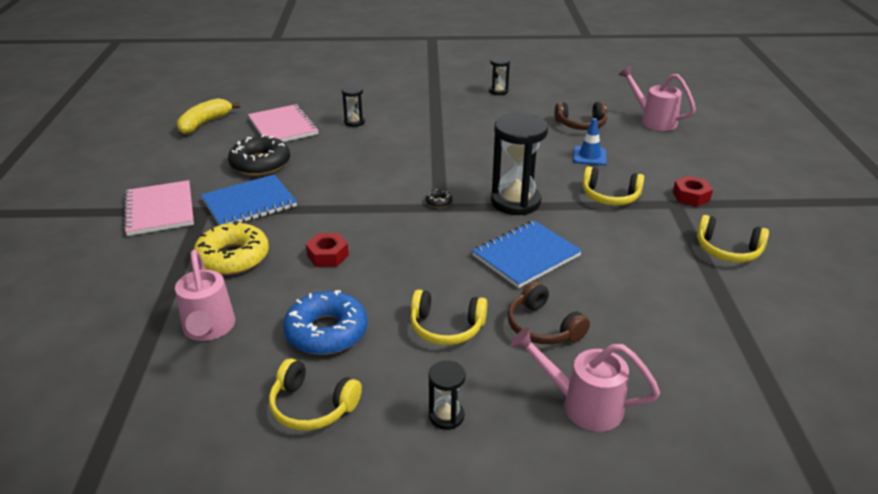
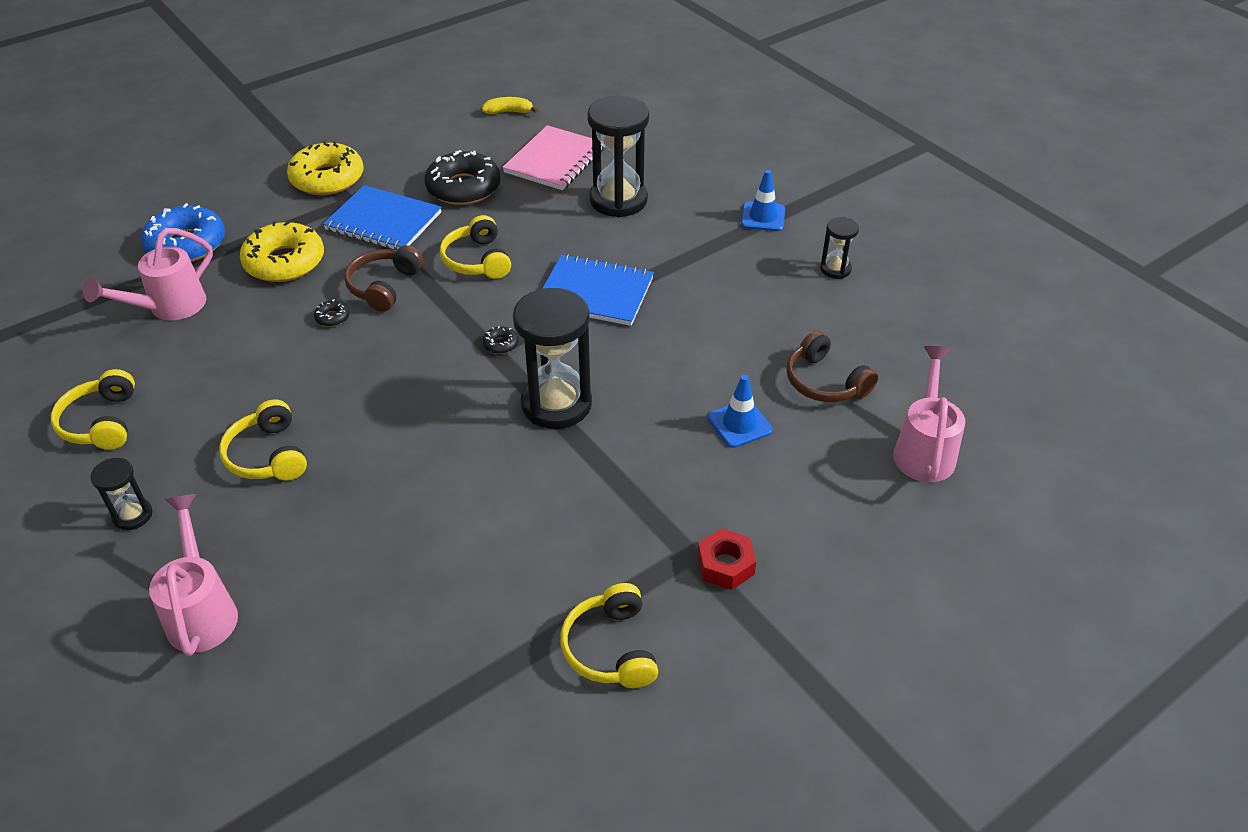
camera: 55 degrees right, 10 degrees up
pink notebook [123,180,194,236] -> yellow donut [287,141,364,195]
yellow banana [177,98,240,134] -> yellow banana [482,97,538,114], size x0.61
blue donut [283,290,368,355] -> blue donut moved to [141,203,225,262]
red nut [306,233,349,267] -> black donut [314,299,350,327]
black hourglass [342,85,365,127] -> black hourglass [587,96,649,218], size x2.02
blue notebook [472,220,582,288] -> blue notebook moved to [543,254,654,326]
brown headphones [508,281,590,344] -> brown headphones moved to [344,245,424,312]
yellow headphones [583,166,644,206] -> yellow headphones moved to [440,215,511,279]
none -> blue traffic cone [741,170,785,231]

